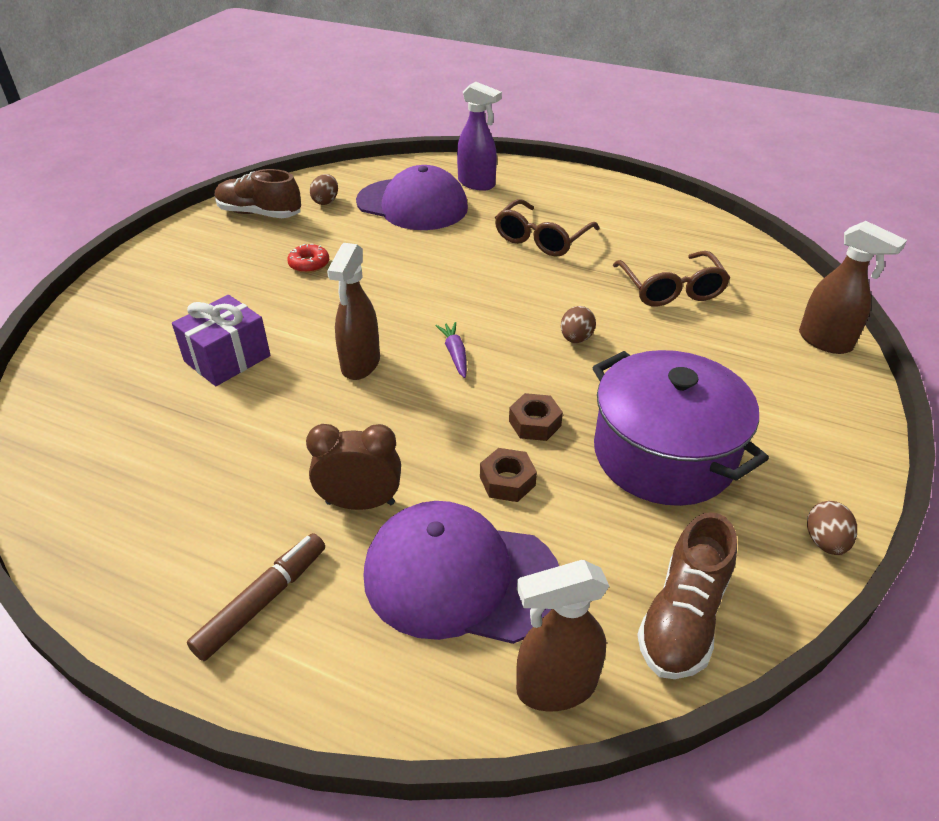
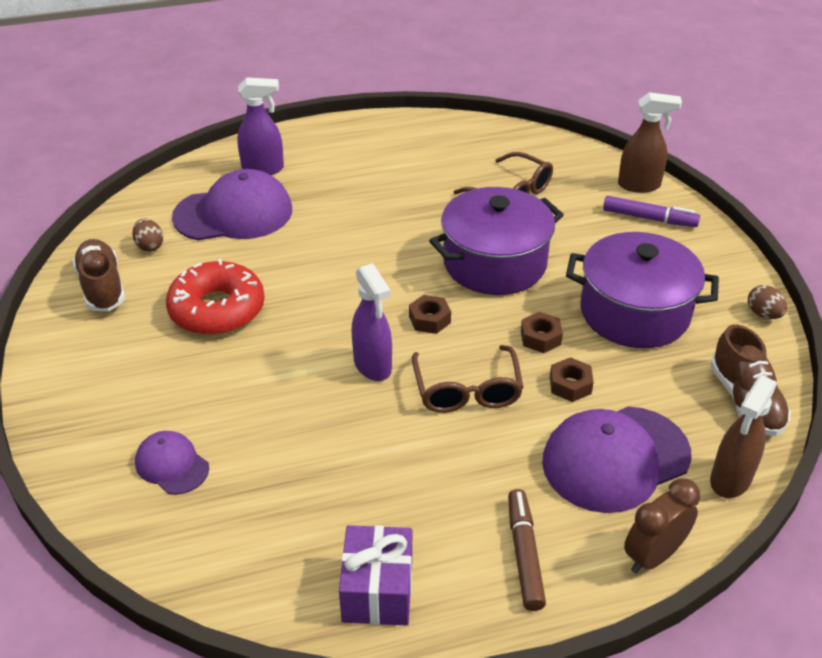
camera: 40 degrees left, 0 degrees up
purple gift [172,295,271,386] -> purple gift moved to [339,525,412,626]
brown shoe [215,169,301,218] -> brown shoe turned 90 degrees clockwise [73,239,125,311]
red donut [287,244,329,273] -> red donut [166,259,265,335], size x2.27
brown clock [306,424,401,510] -> brown clock moved to [624,478,700,573]
brown spray bottle [327,243,380,380] -> purple spray bottle [352,263,392,381]
purple carrot [436,322,467,378] -> brown nut [409,295,451,334]
brown glasses [495,199,599,257] -> brown glasses moved to [412,345,524,413]
brown egg [561,306,596,343] -> purple pot [429,187,564,295]
none -> purple cap [135,431,209,495]
none -> purple marker [603,196,700,227]

